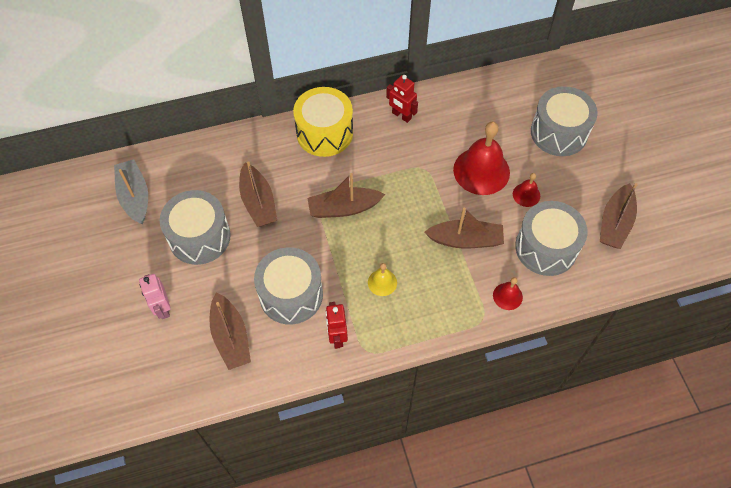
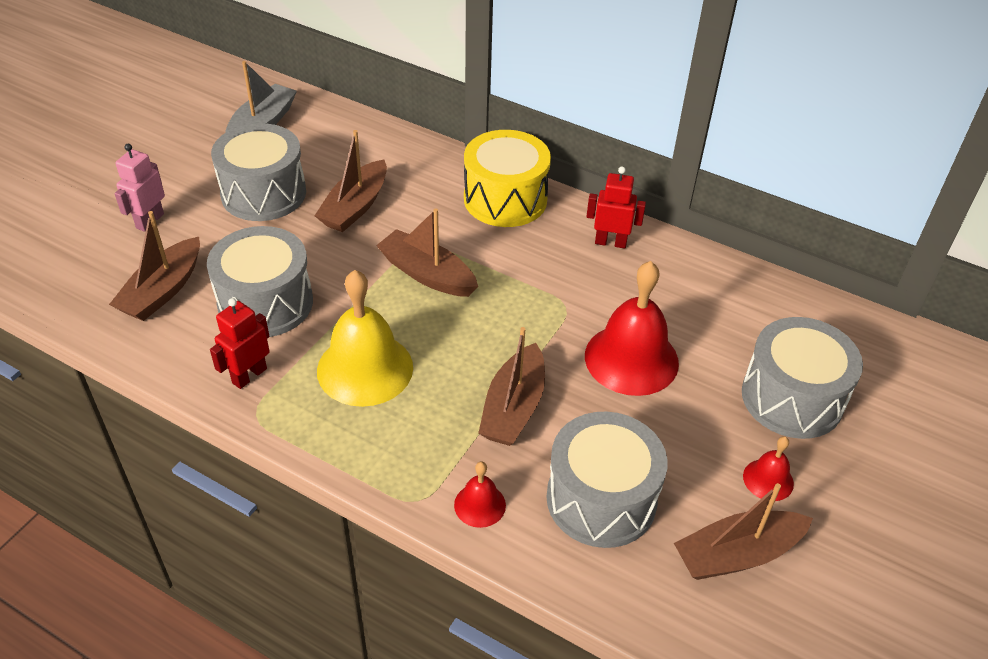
camera: 45 degrees right, 15 degrees down
yellow bell [368,263,397,296] -> yellow bell [317,270,413,407], size x2.07
red robot [386,75,418,123] -> red robot turned 105 degrees clockwise [586,166,646,249]
brown boat [424,207,504,248] -> brown boat turned 60 degrees clockwise [478,327,545,446]
red bell [513,173,540,207] -> red bell moved to [743,436,794,501]

